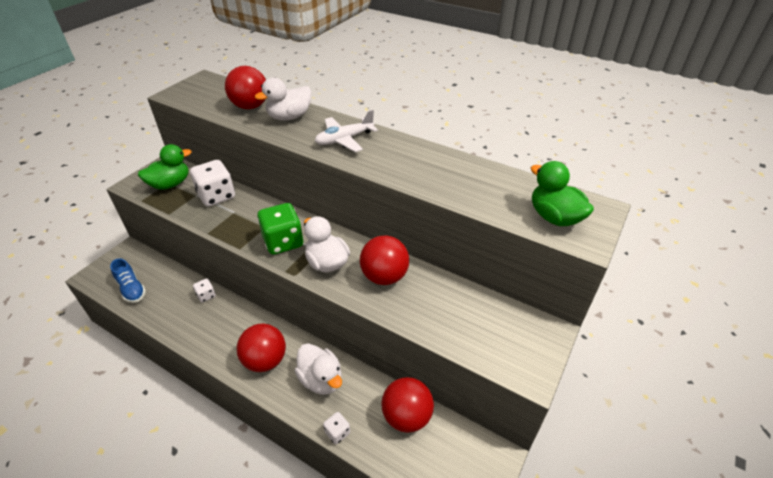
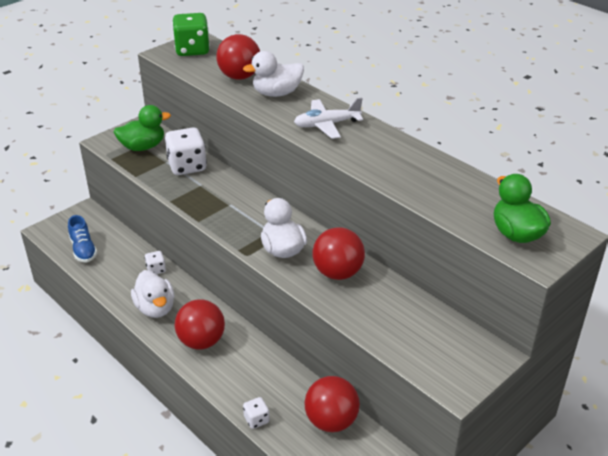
camera: 15 degrees right, 5 degrees down
green dice [257,203,303,255] -> green dice moved to [172,13,210,56]
white duck [295,343,342,395] -> white duck moved to [131,270,174,318]

